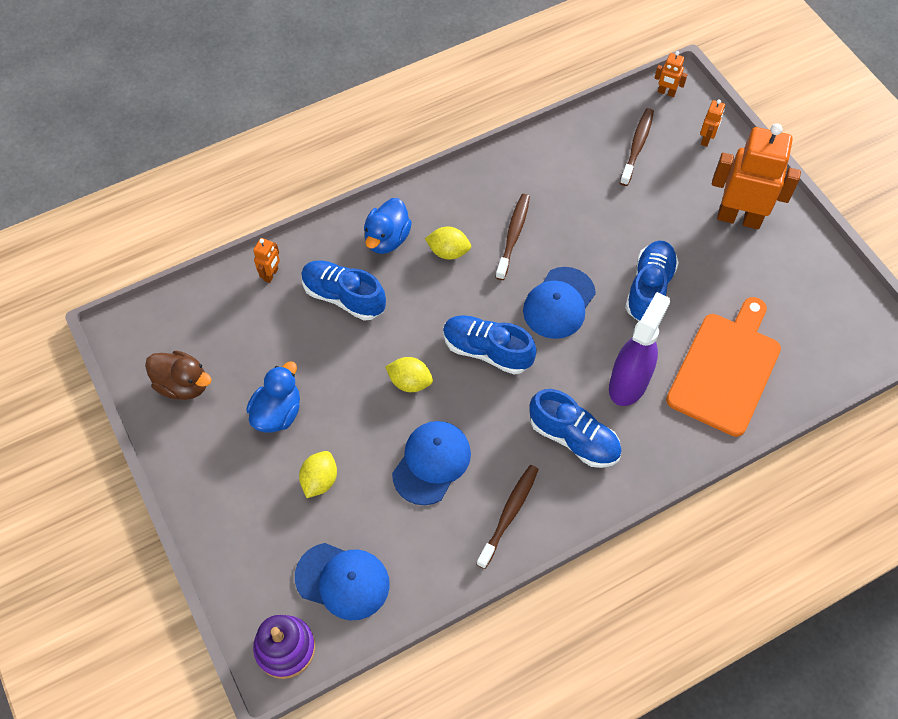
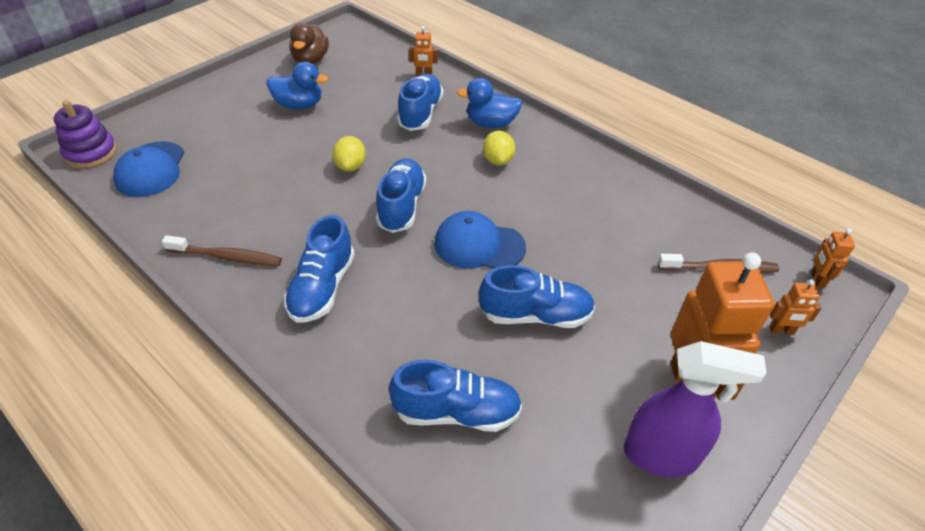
camera: 70 degrees right, 15 degrees down
yellow lemon [299,451,337,498] -> none
blue cap [392,421,471,505] -> none
brown toothbrush [495,194,530,280] -> none
purple spray bottle [609,292,670,406] -> purple spray bottle moved to [624,341,767,477]
orange cutting board [666,297,781,437] -> blue shoe [389,360,522,432]

